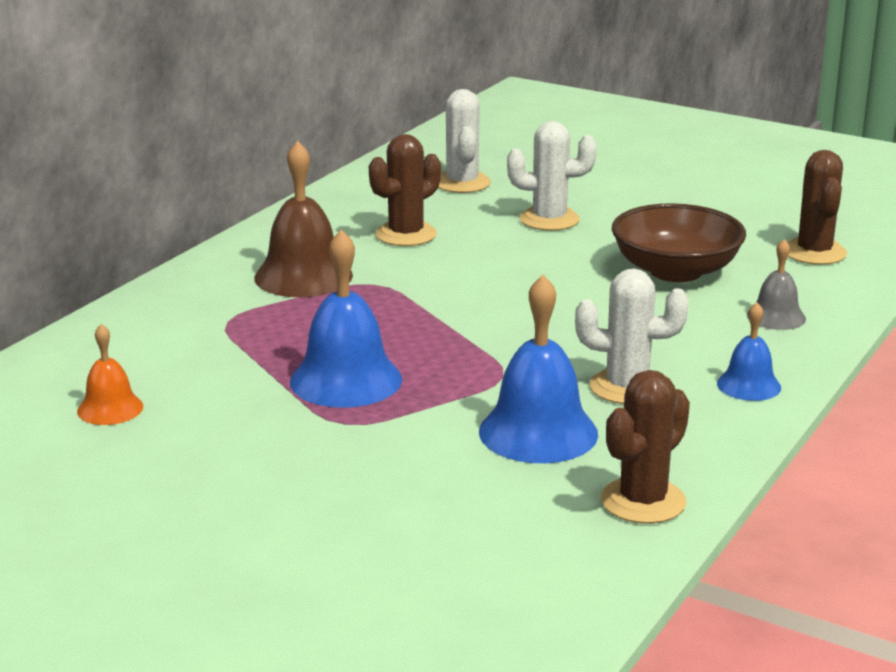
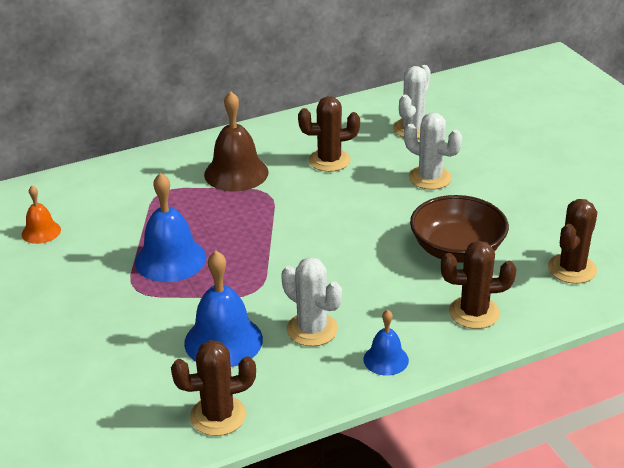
camera: 35 degrees right, 10 degrees up
grey bell [747,239,806,330] -> brown cactus [441,241,516,329]

